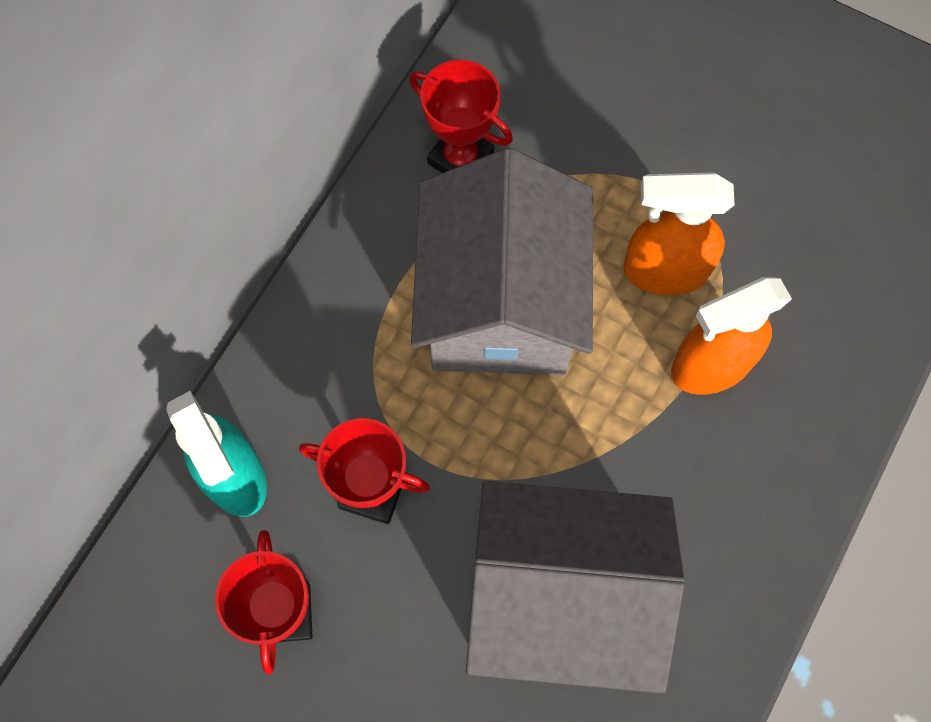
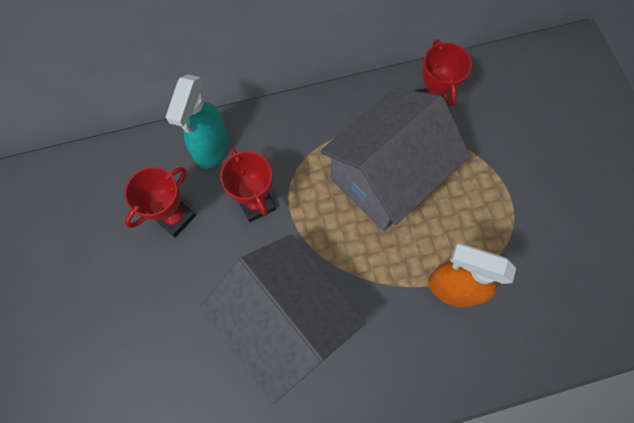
camera: 45 degrees right, 0 degrees up
orange spray bottle [624,172,735,295] -> none

